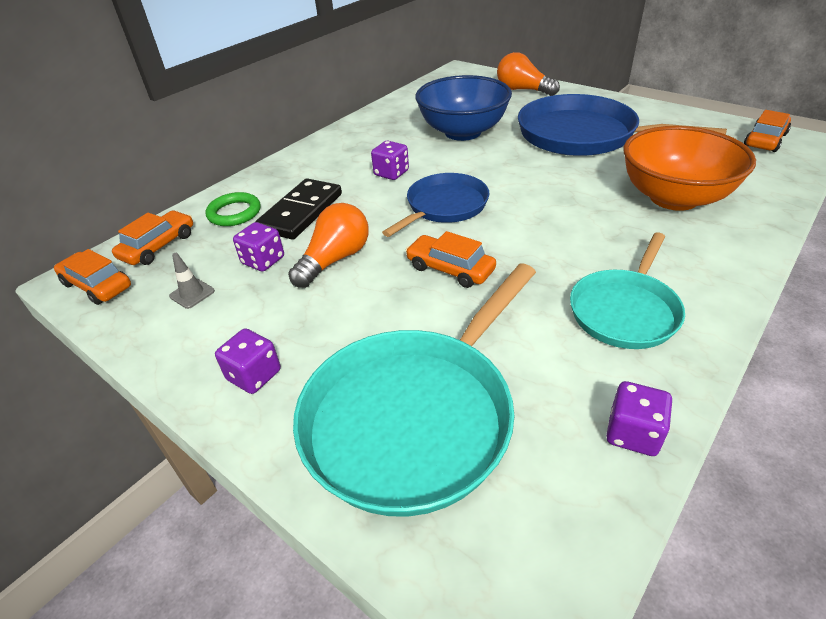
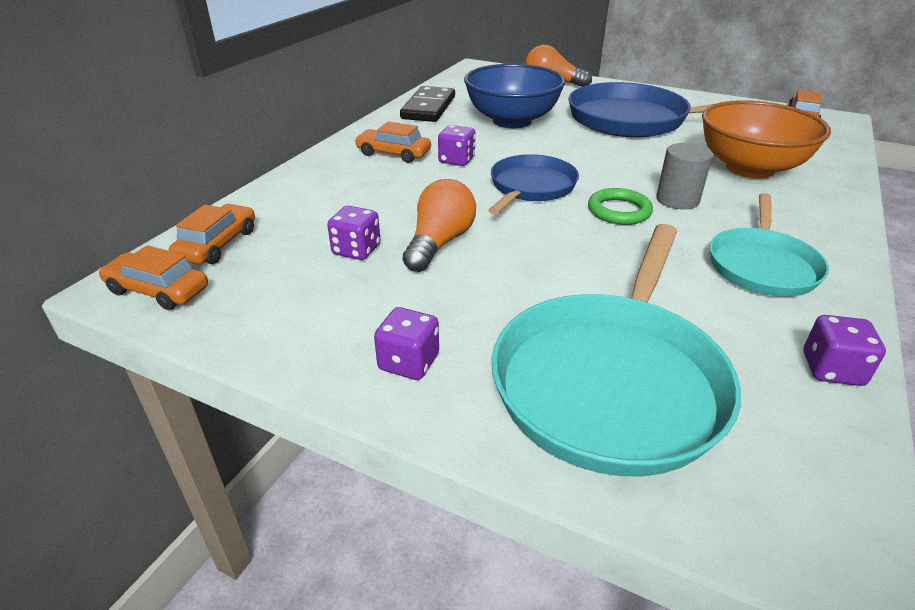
camera: 15 degrees left, 5 degrees down
grey traffic cone [169,253,215,309] -> none
green ring [205,192,261,226] -> green ring moved to [588,188,653,225]
black domino [255,178,342,240] -> black domino moved to [400,86,455,122]
orange car [406,231,496,288] -> orange car moved to [355,121,431,163]
none -> grey cylinder [656,143,713,209]

